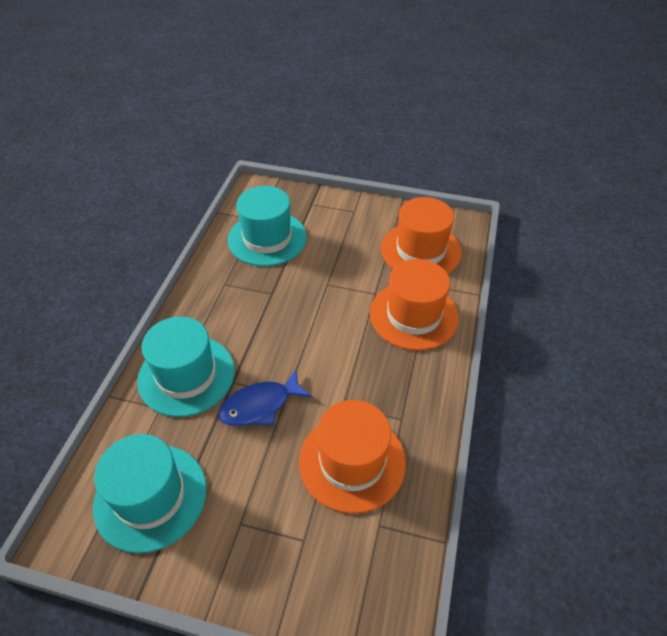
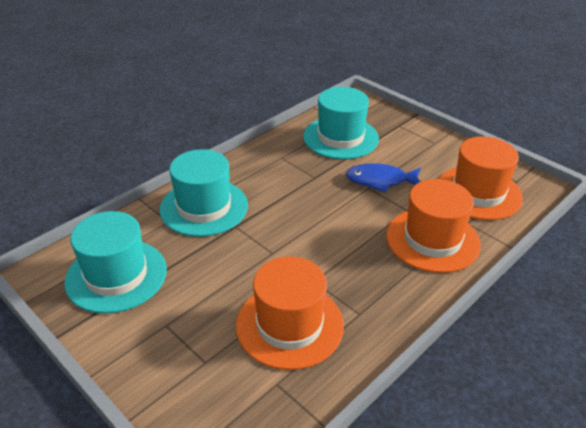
camera: 30 degrees right, 10 degrees down
blue fish [218,370,312,426] -> blue fish moved to [346,163,421,193]

